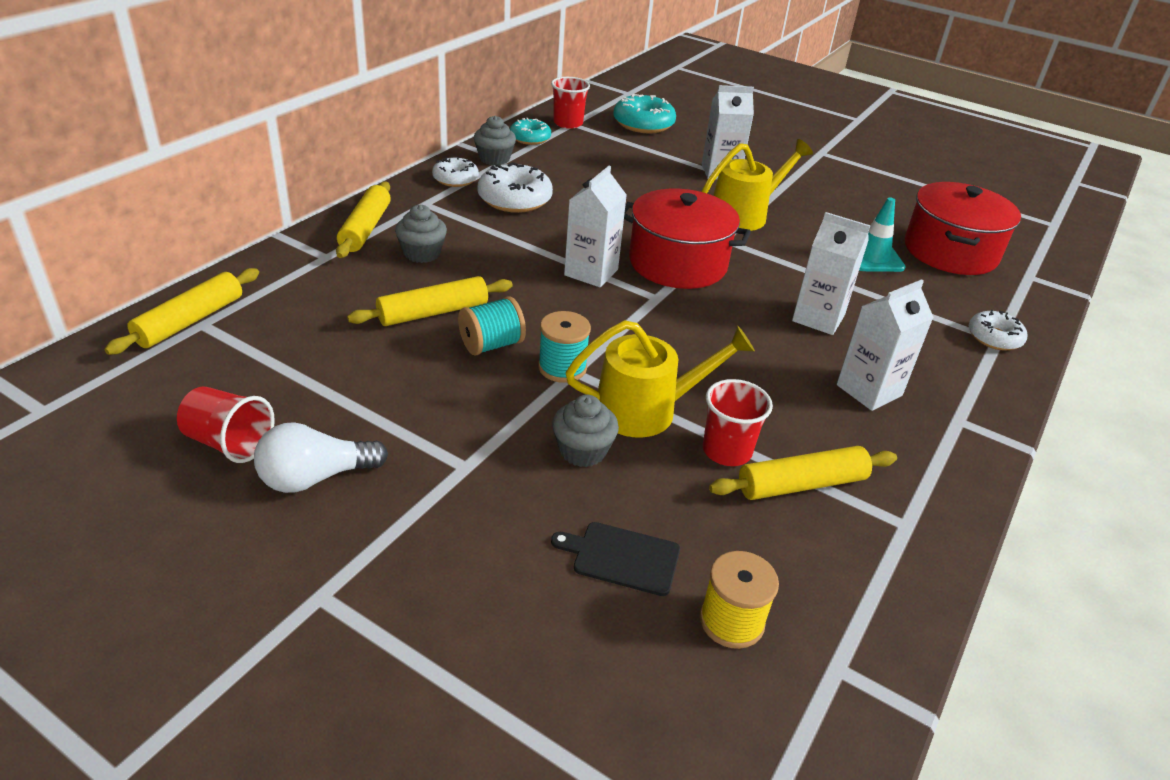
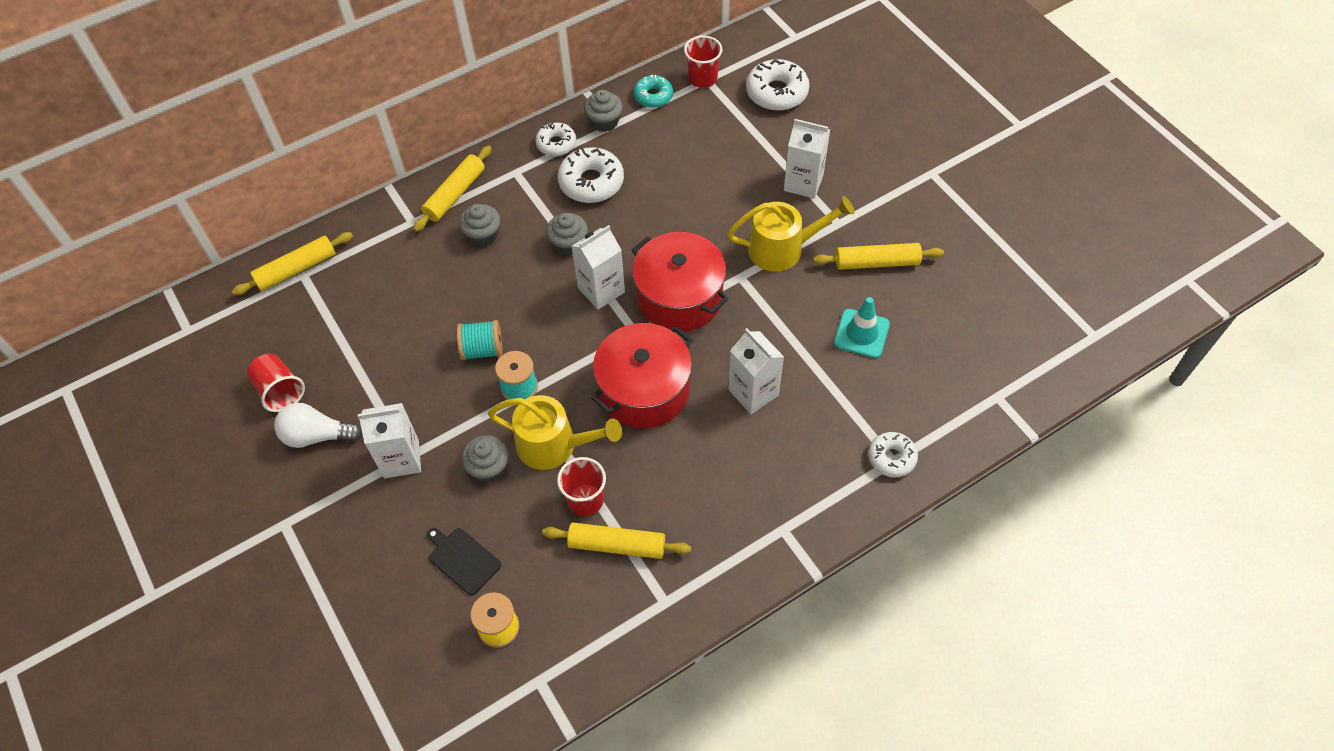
camera: 30 degrees right, 20 degrees up
yellow rolling pin [347,276,513,326] -> yellow rolling pin moved to [813,243,944,270]
turquoise donut [613,94,676,133] -> white donut [746,59,810,111]
white carton [837,279,934,411] -> white carton moved to [358,403,421,479]
red pot [905,182,1021,275] -> red pot moved to [591,323,693,429]
none -> grey cupcake [546,213,588,256]

